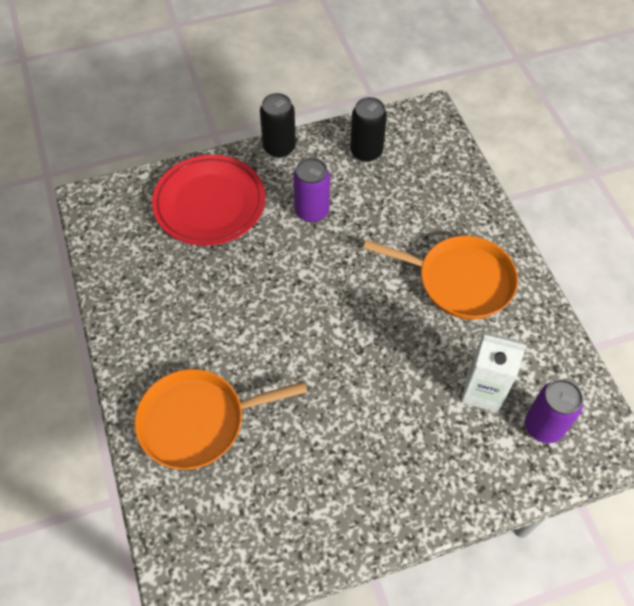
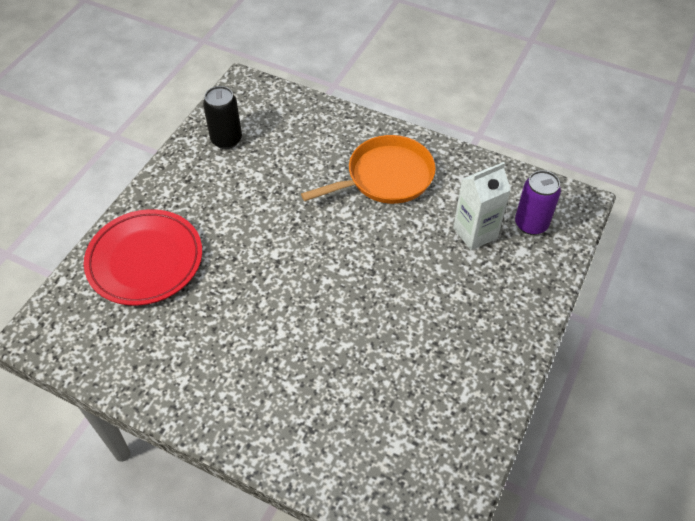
camera: 45 degrees left, 5 degrees down
orange pan [134,369,307,470] -> none
black can [260,93,296,158] -> none
purple can [293,158,330,223] -> none

